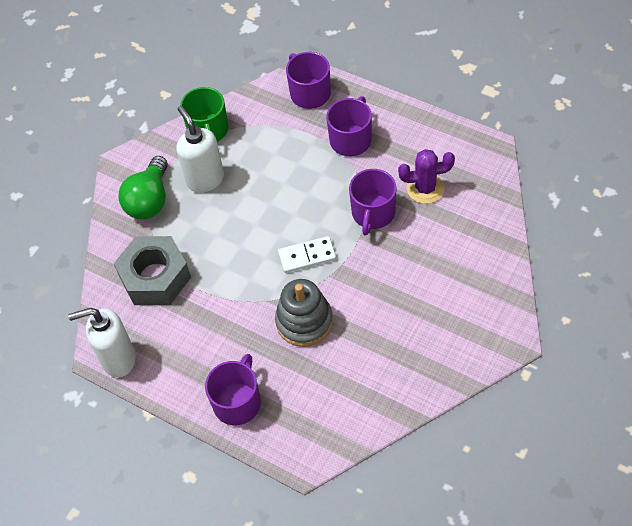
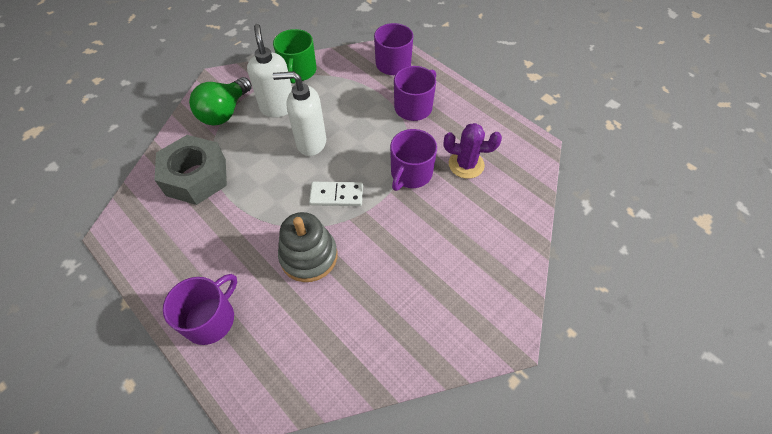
camera: 10 degrees right, 0 degrees up
white soap dispenser [68,308,136,377] -> white soap dispenser moved to [273,71,326,156]

